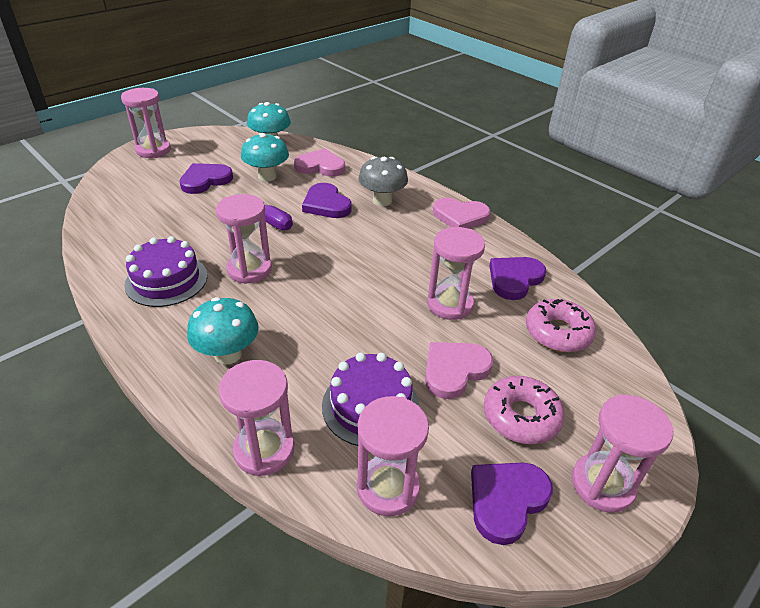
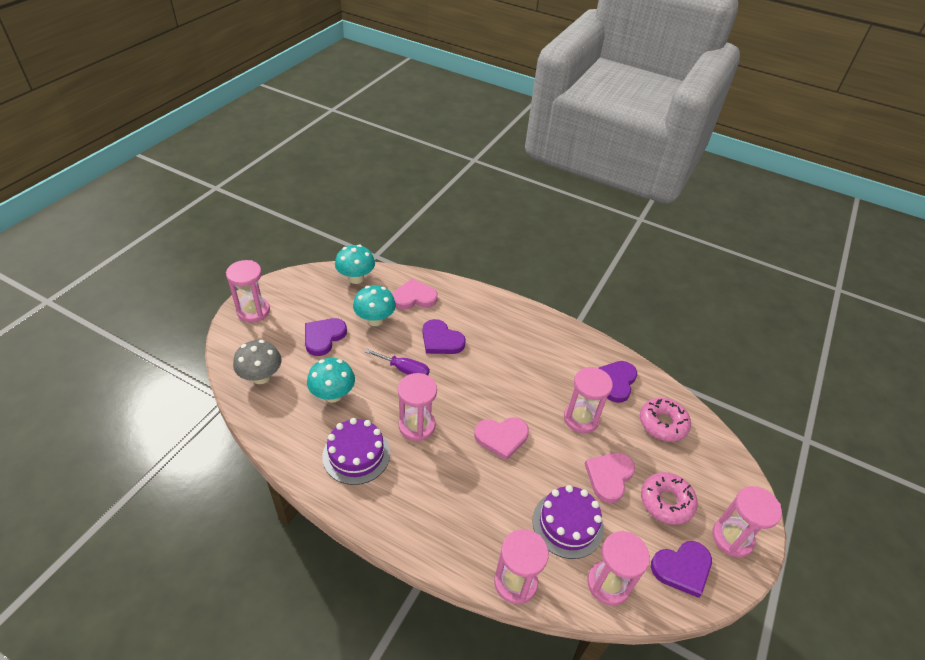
camera: 20 degrees left, 5 degrees up
turquoise mushroom [187,297,259,365] -> turquoise mushroom moved to [307,358,355,403]
grey mushroom [358,157,408,206] -> grey mushroom moved to [233,340,282,384]
pink heart [433,198,491,229] -> pink heart moved to [474,417,529,461]
purple heart [471,463,553,545] -> purple heart turned 135 degrees counterclockwise [651,541,712,598]

